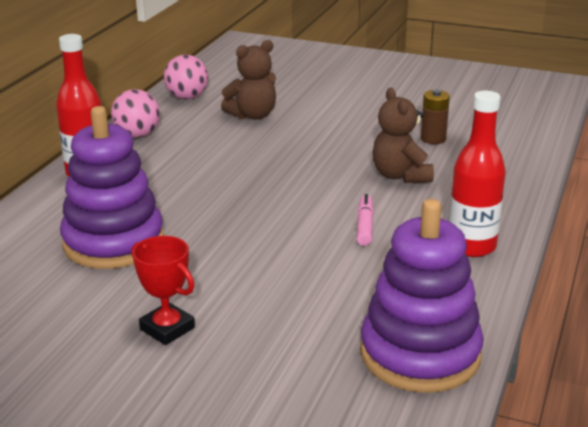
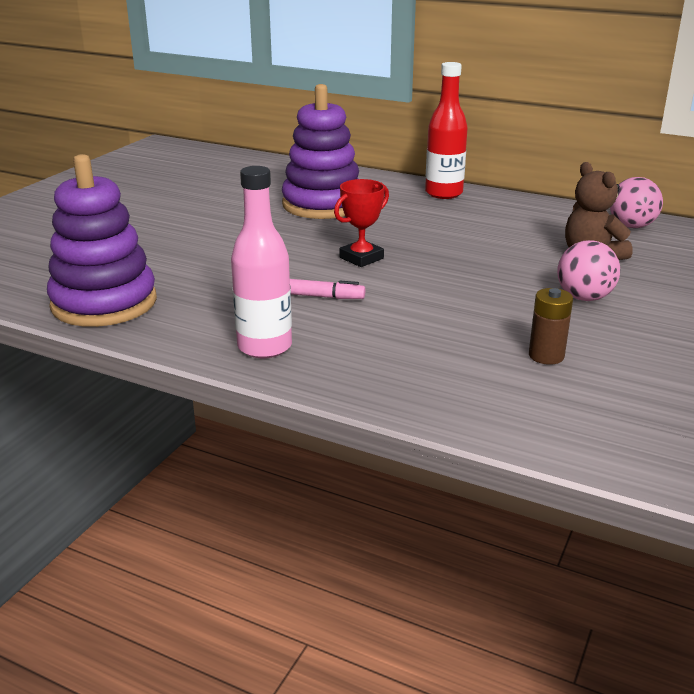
camera: 95 degrees right, 0 degrees up
pink ball [111,89,160,138] -> pink ball moved to [557,240,620,301]
red trophy [132,236,195,345] -> red trophy moved to [334,179,389,267]
brown teddy bear [372,88,434,183] -> none
red bottle [449,90,506,257] -> pink bottle [231,166,292,358]

